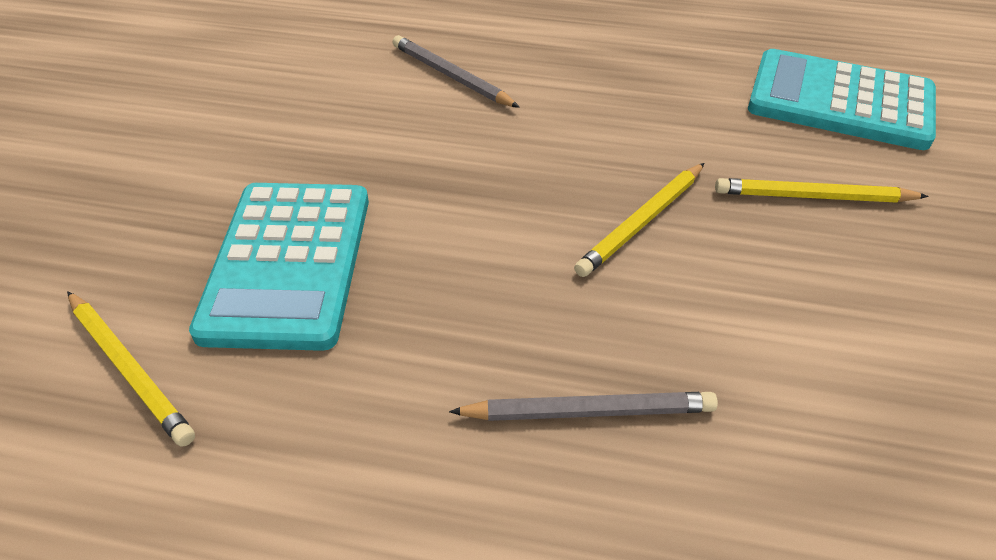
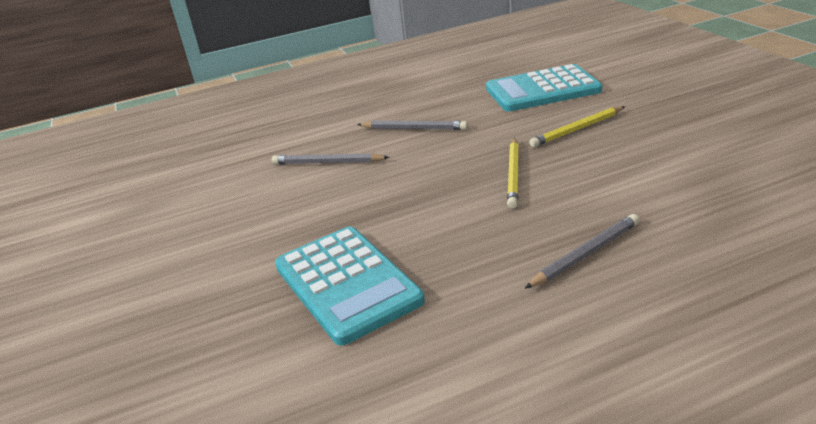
camera: 30 degrees left, 15 degrees down
yellow pencil [67,291,195,447] -> none
none -> grey pencil [357,121,468,130]

